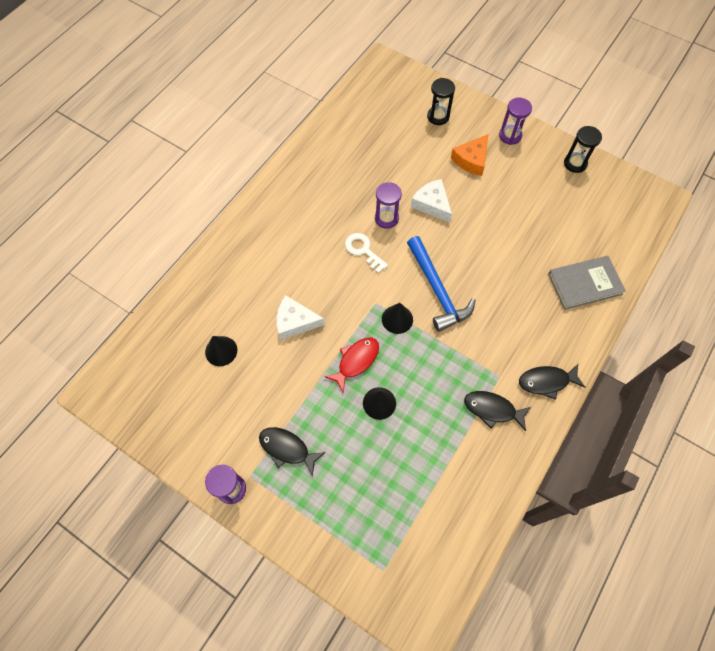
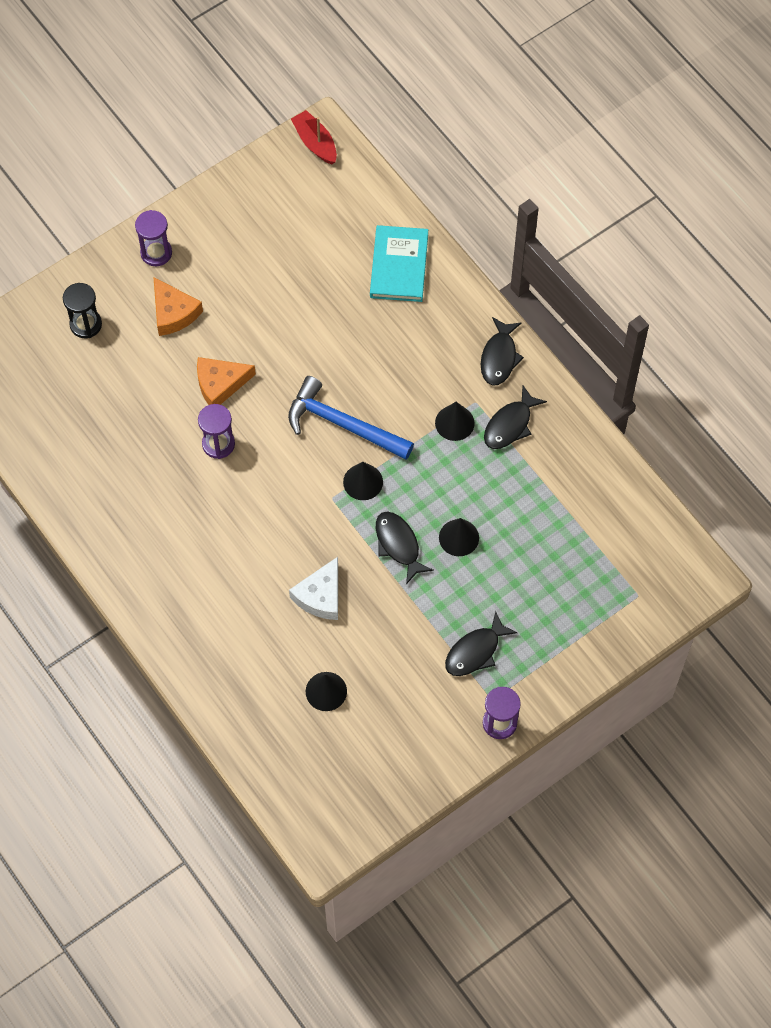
camera: 70 degrees left, 0 degrees up
red fish [325,338,379,392] -> black fish [376,511,434,584]
white key [345,233,388,273] -> none
blue hammer [407,236,476,332] -> blue hammer turned 150 degrees counterclockwise [288,376,414,460]
white cheese [411,179,452,222] -> orange cheese [197,357,256,405]
grey book [548,256,626,310] -> turquoise book [370,225,428,302]
black hourglass [564,126,602,173] -> none
none -> red boat [291,110,337,164]
none -> black cone [435,402,475,441]

